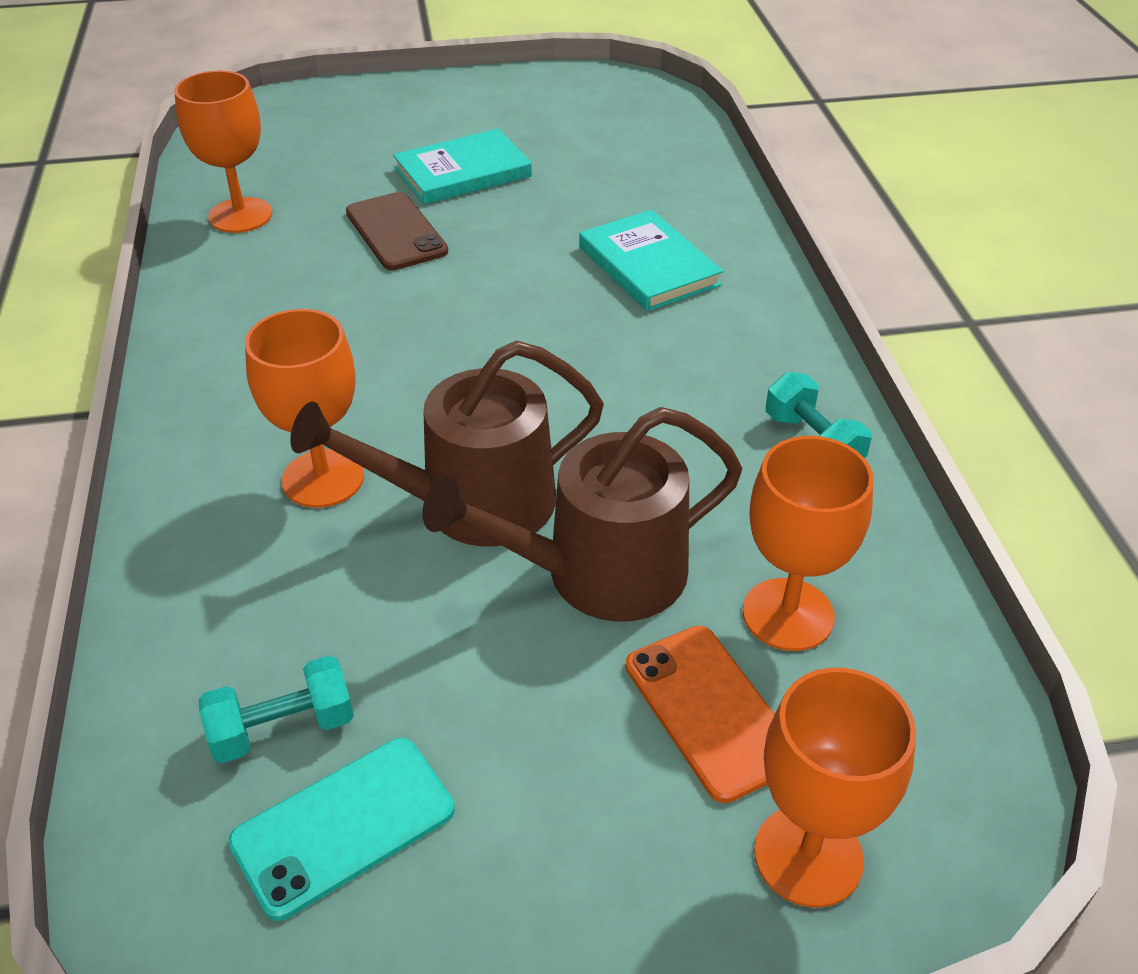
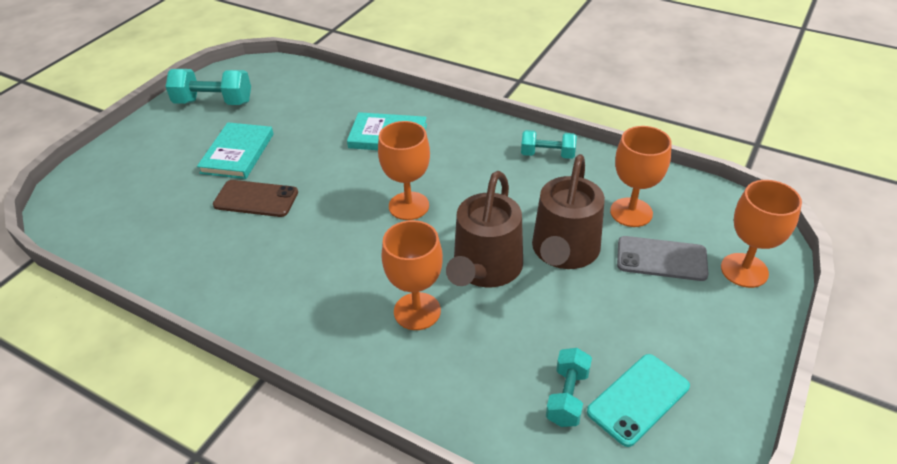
camera: 50 degrees left, 0 degrees up
orange goblet [174,70,273,233] -> orange goblet moved to [378,121,430,220]
turquoise phone [228,738,455,921] -> turquoise phone turned 45 degrees clockwise [587,354,690,447]
orange phone [625,626,775,803] -> grey phone [617,236,709,281]
none -> turquoise dumbbell [165,69,251,105]

